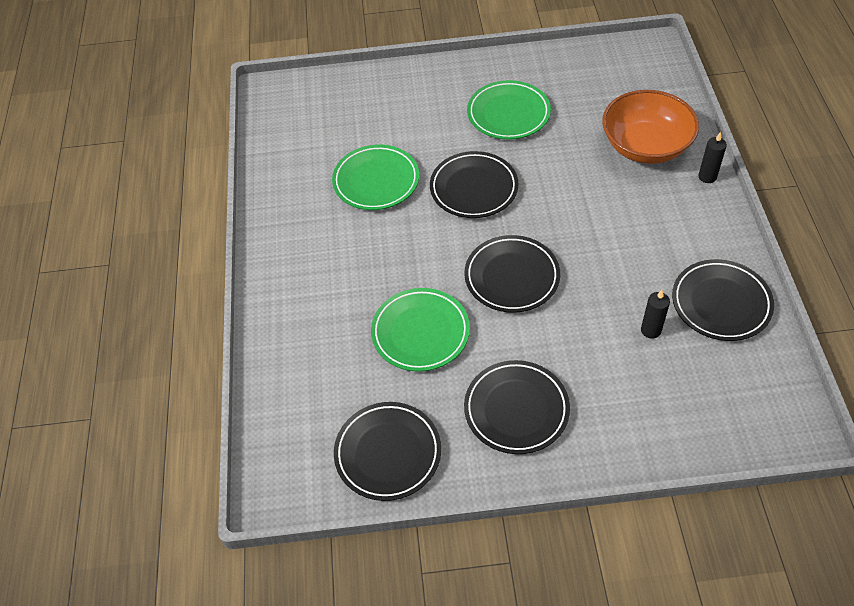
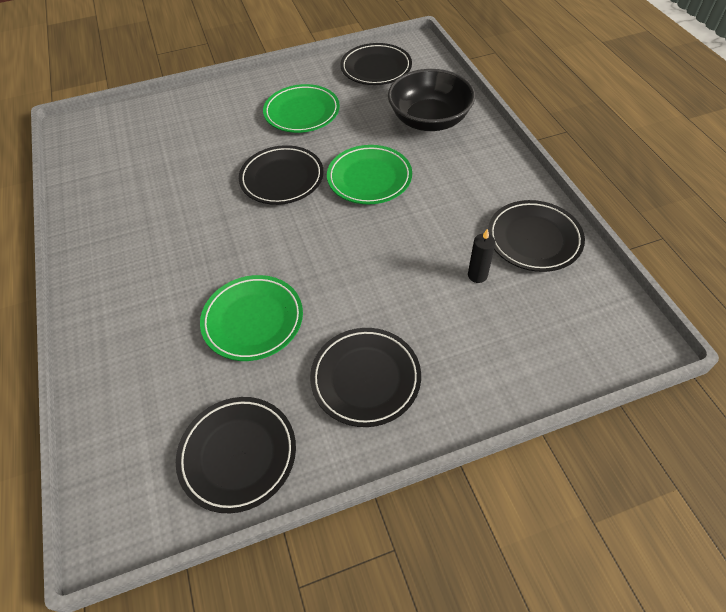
camera: 15 degrees left, 0 degrees up
green plate [332,145,419,210] -> green plate moved to [327,145,412,204]
black plate [464,235,560,313] -> black plate moved to [340,43,412,85]
orange bowl [602,90,699,164] -> black bowl [388,69,475,131]
black candle [698,132,727,183] -> none

